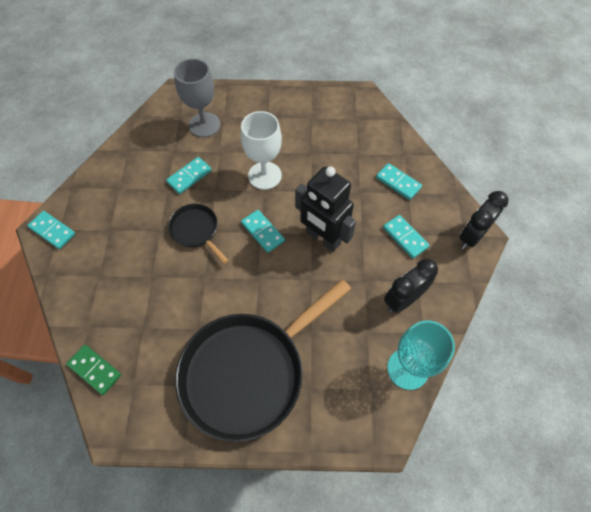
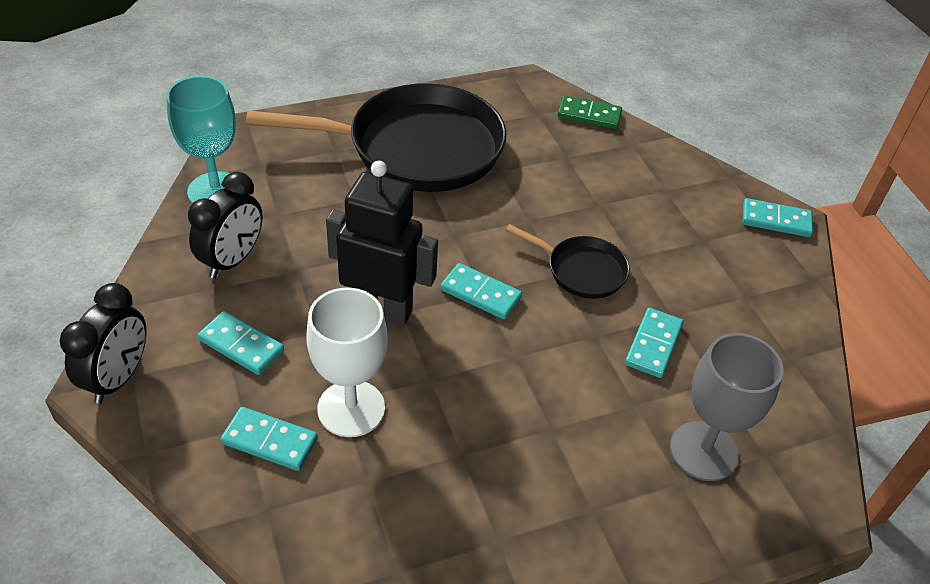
camera: 155 degrees right, 15 degrees down
black pan [175,279,351,442] -> black pan turned 60 degrees clockwise [246,83,507,192]
white goblet [241,111,282,190] -> white goblet moved to [306,288,388,437]

